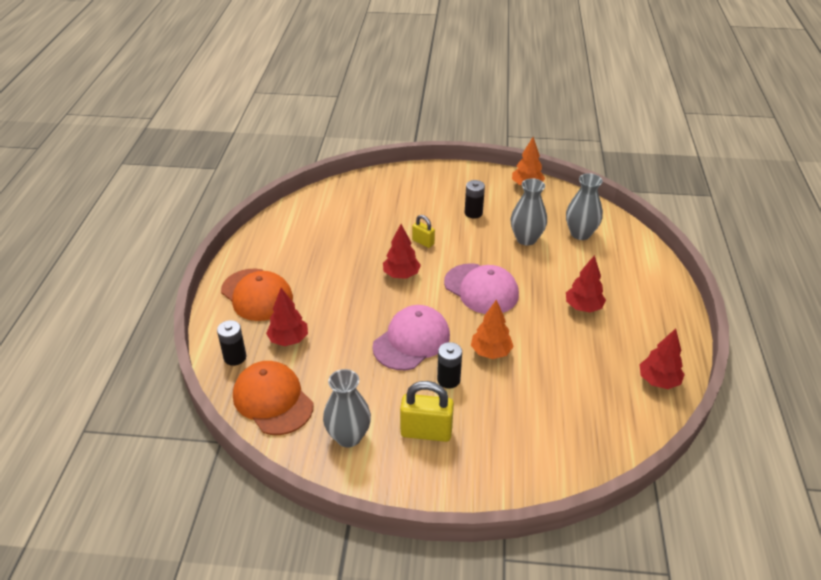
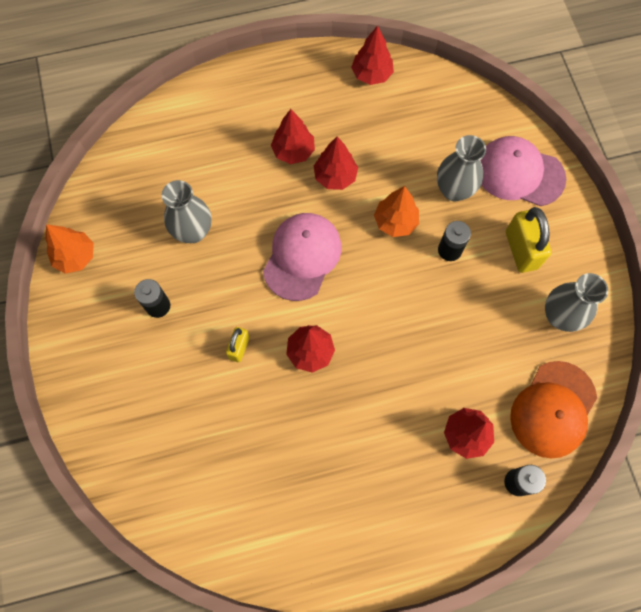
camera: 110 degrees left, 30 degrees up
orange cap [221,268,293,321] -> none
pink cap [372,305,450,370] -> pink cap moved to [481,136,566,206]
grey vase [566,173,603,240] -> grey vase moved to [437,135,486,202]
none -> red tree [314,137,358,190]

